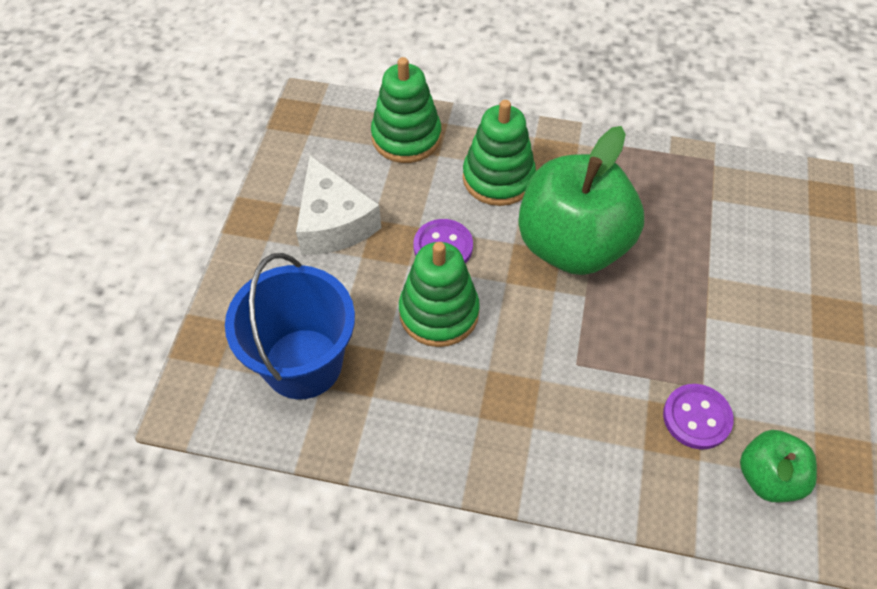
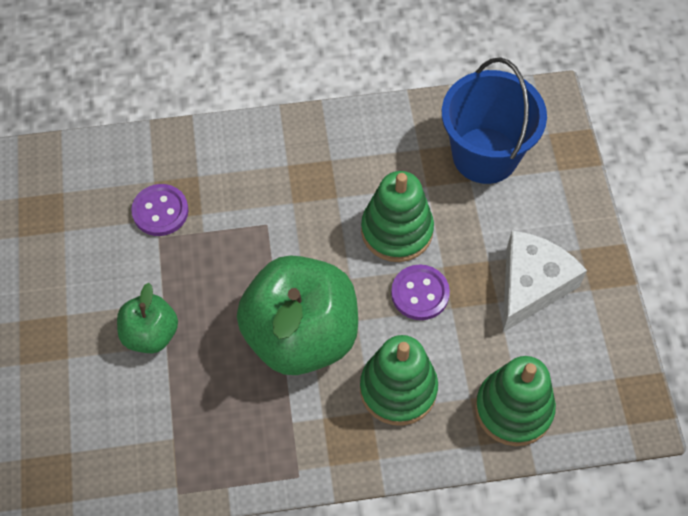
camera: 160 degrees right, 5 degrees up
white cheese [296,155,381,255] -> white cheese turned 75 degrees clockwise [503,231,587,332]
green apple [740,430,817,503] -> green apple moved to [117,283,178,353]

